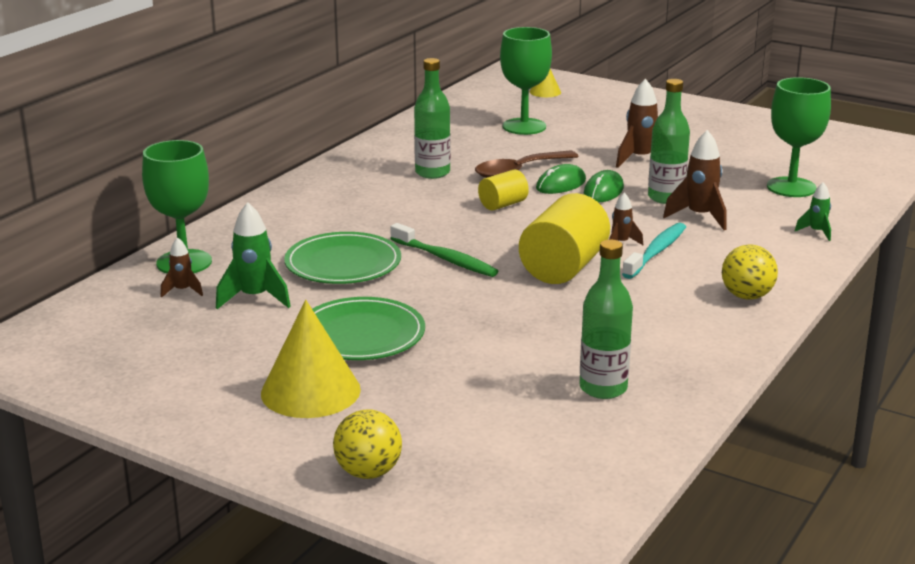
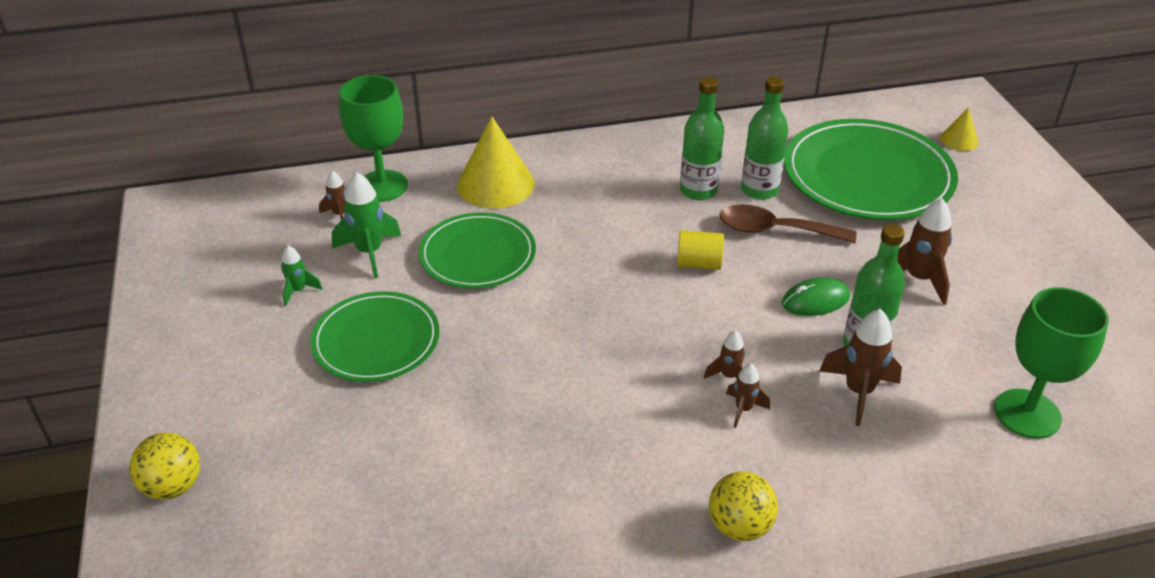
camera: 45 degrees right, 15 degrees up
yellow cone [261,300,361,418] -> yellow cone moved to [457,116,534,208]
green toothbrush [390,223,498,277] -> none
green goblet [500,27,552,135] -> green plate [784,119,958,220]
yellow cylinder [519,193,610,284] -> none
green mouse [536,164,586,194] -> none
green bottle [579,239,633,399] -> green bottle moved to [741,76,788,200]
turquoise toothbrush [622,223,686,279] -> brown rocket [726,363,770,428]
green rocket [795,182,831,241] -> green rocket moved to [281,246,323,306]

